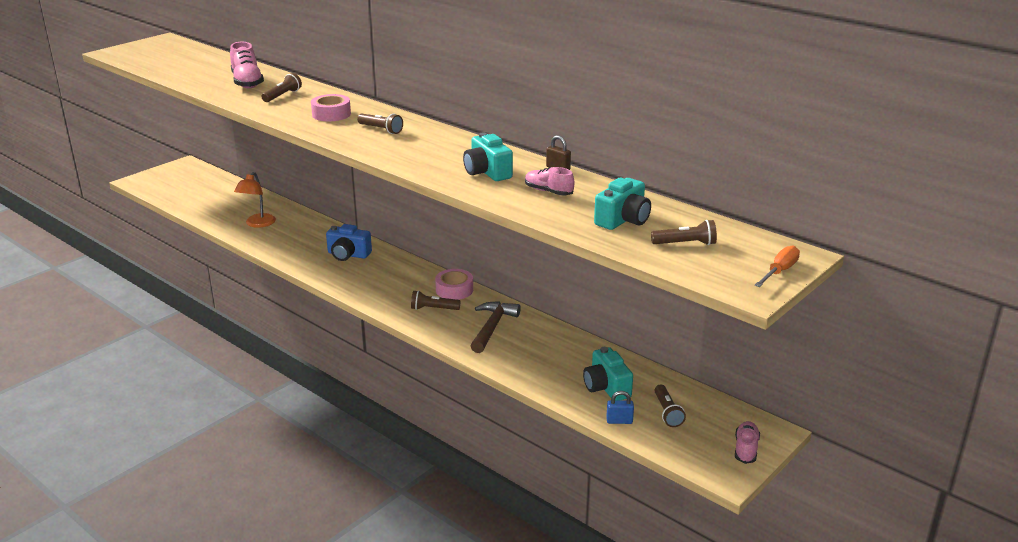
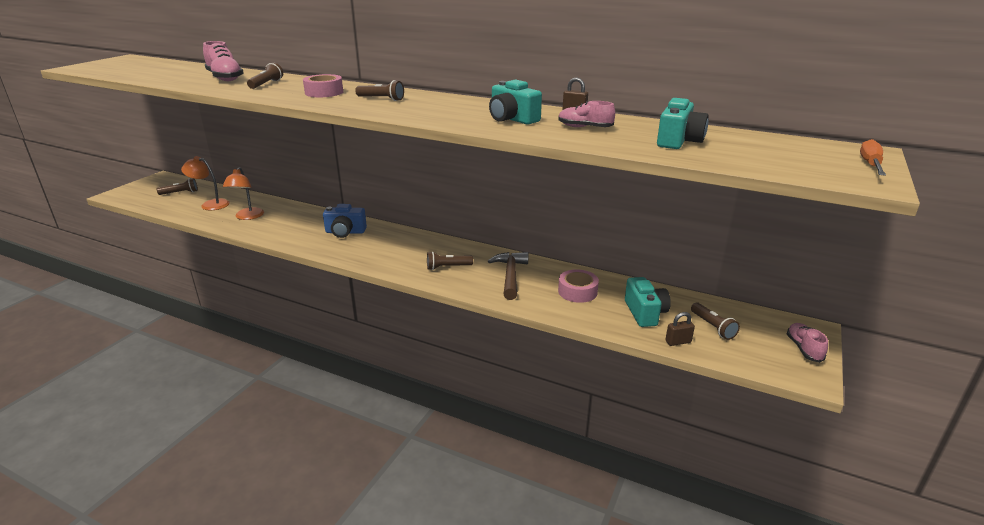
camera: 15 degrees left, 0 degrees up
pink tape [435,269,473,300] -> pink tape moved to [558,269,599,303]
turquoise camera [583,347,633,400] -> turquoise camera turned 150 degrees counterclockwise [625,277,671,327]
blue padlock [606,391,634,424] -> brown padlock [665,312,695,346]
brown flashlight [651,220,717,245] -> brown flashlight moved to [157,178,198,195]
none -> orange lamp [181,156,230,210]

